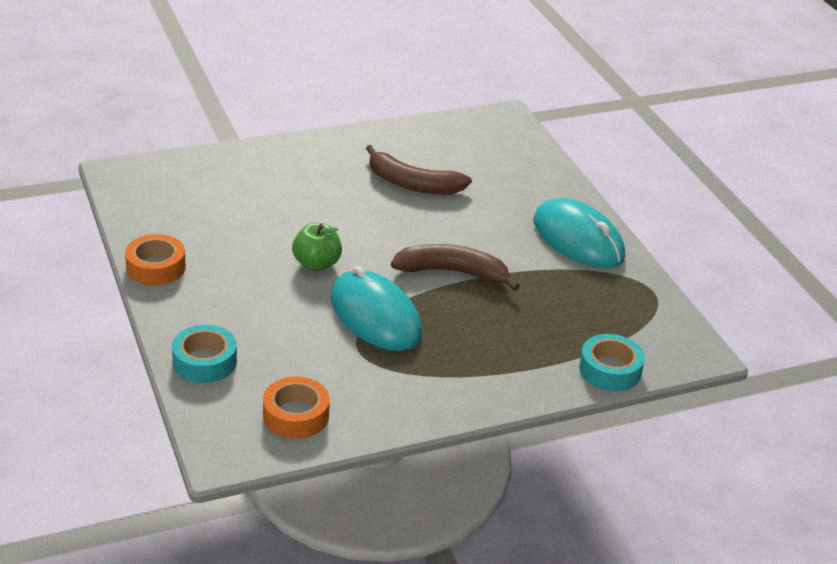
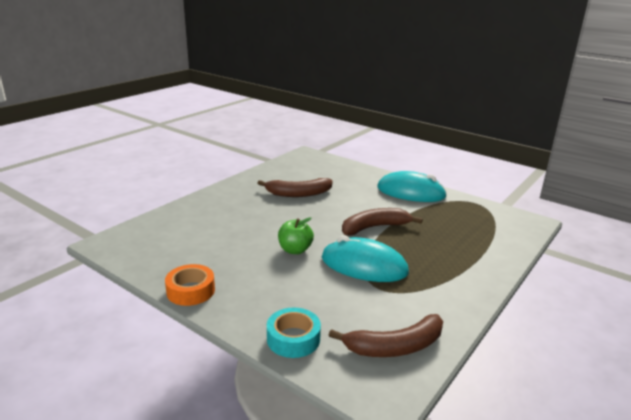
camera: 30 degrees left, 10 degrees down
orange tape [263,377,330,439] -> brown banana [329,314,443,357]
turquoise tape [579,334,645,391] -> none

